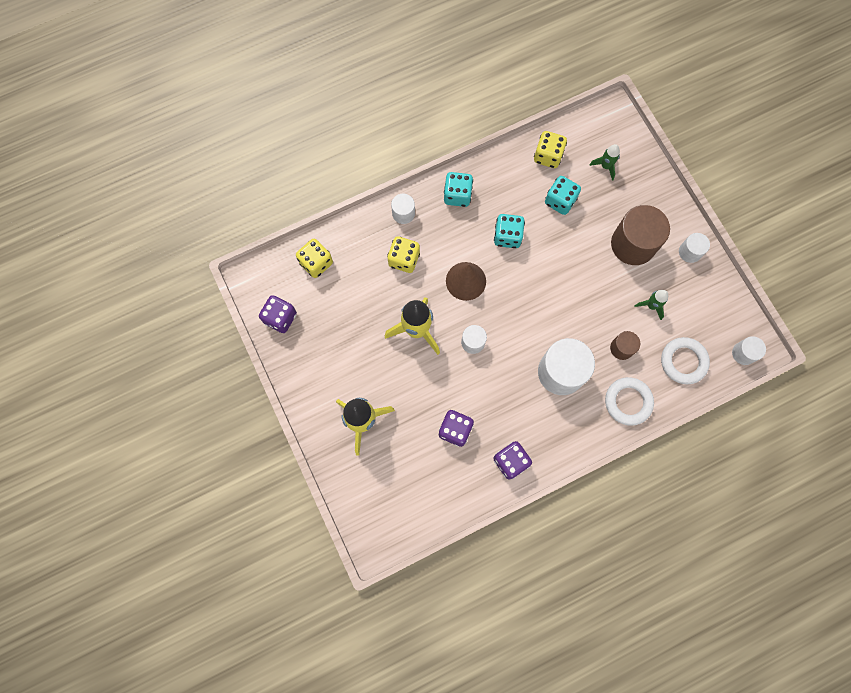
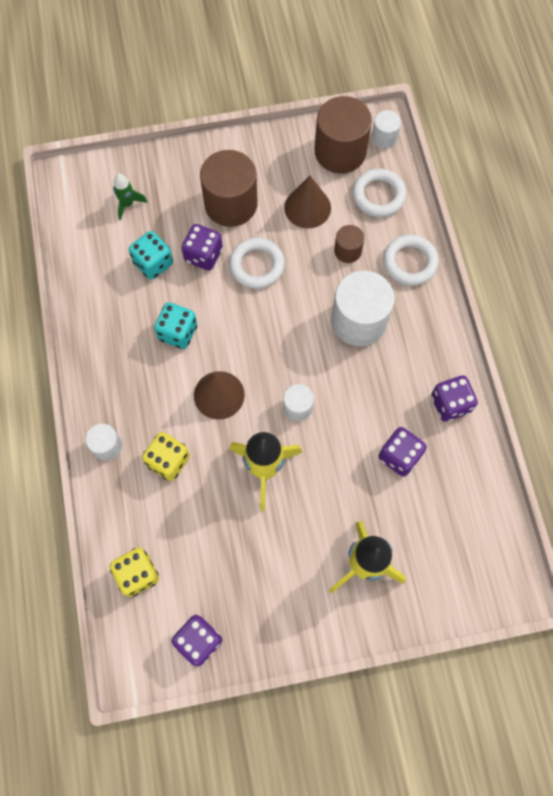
camera: 75 degrees left, 5 degrees down
turquoise dice [444,172,473,207] -> none
yellow dice [534,131,567,168] -> none
green rocket [635,290,668,320] -> brown cone [284,176,331,228]
white cylinder [679,233,710,263] -> none
none -> purple dice [182,224,223,271]
none -> white ring [229,238,285,289]
none -> brown cylinder [314,96,372,174]

